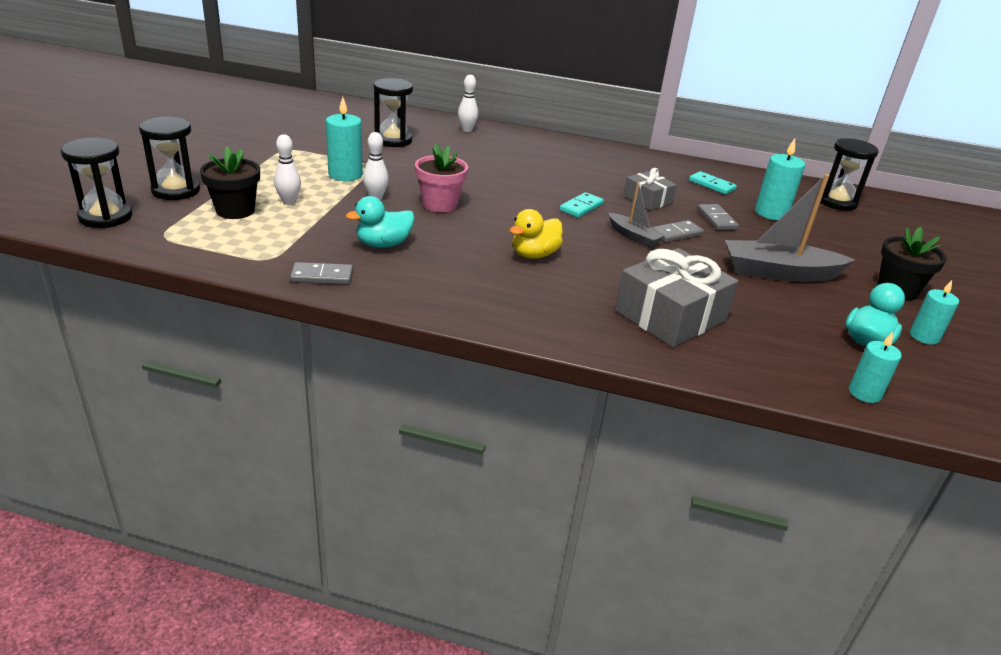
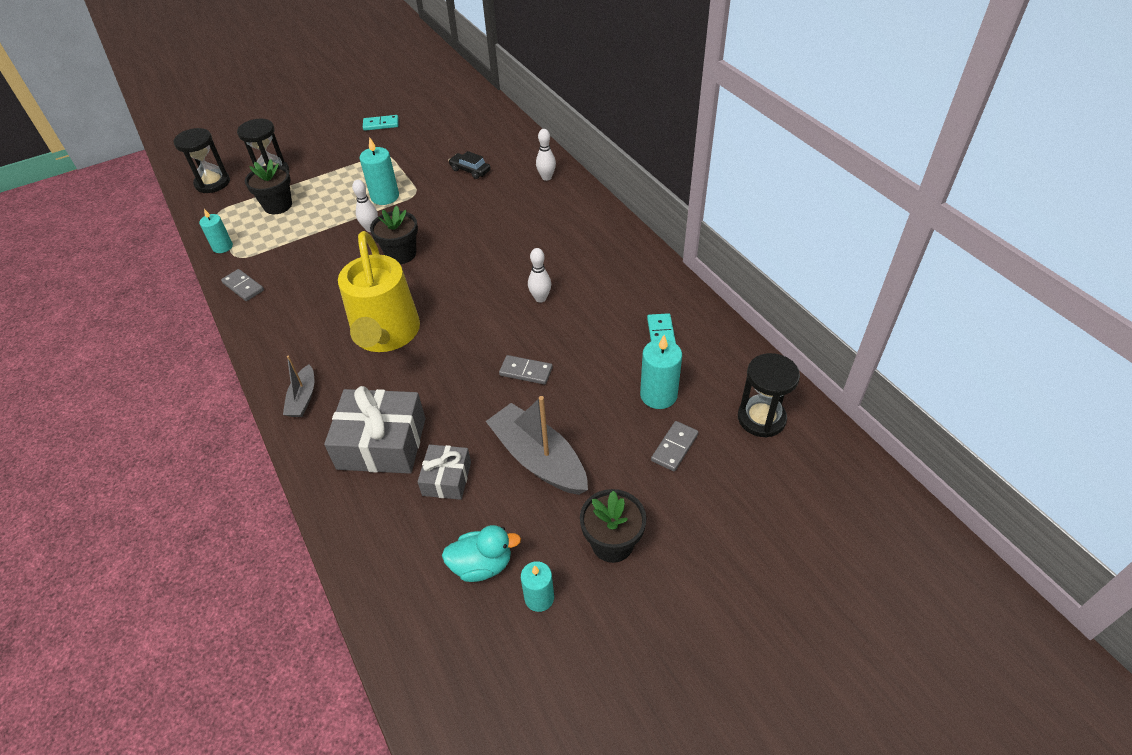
camera: 50 degrees right, 15 degrees up
white bowling pin [274,134,301,205] -> white bowling pin moved to [528,248,551,303]
turquoise duck [346,196,415,248] -> none
black hourglass [374,78,413,147] -> black car [448,151,491,179]
pink flower pot [415,144,468,212] -> black flower pot [370,205,418,264]
yellow duck [510,209,563,259] -> yellow watering can [338,231,420,352]
turquoise domino [560,192,604,218] -> turquoise domino moved to [363,115,399,131]
grey boat [609,183,664,247] -> grey boat moved to [283,355,314,417]
grey gift [623,168,677,210] -> grey gift moved to [417,444,471,500]
grey domino [697,204,739,230] -> grey domino moved to [651,421,698,471]
turquoise candle [849,332,902,403] -> turquoise candle moved to [199,209,233,253]

